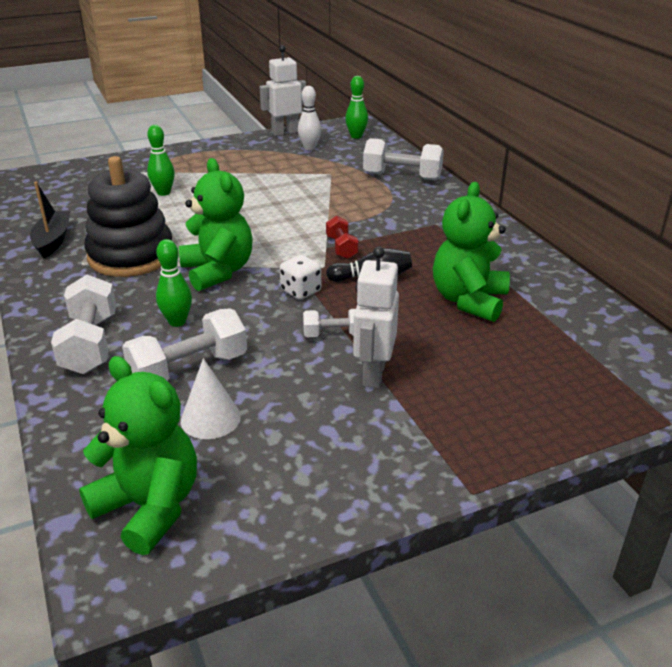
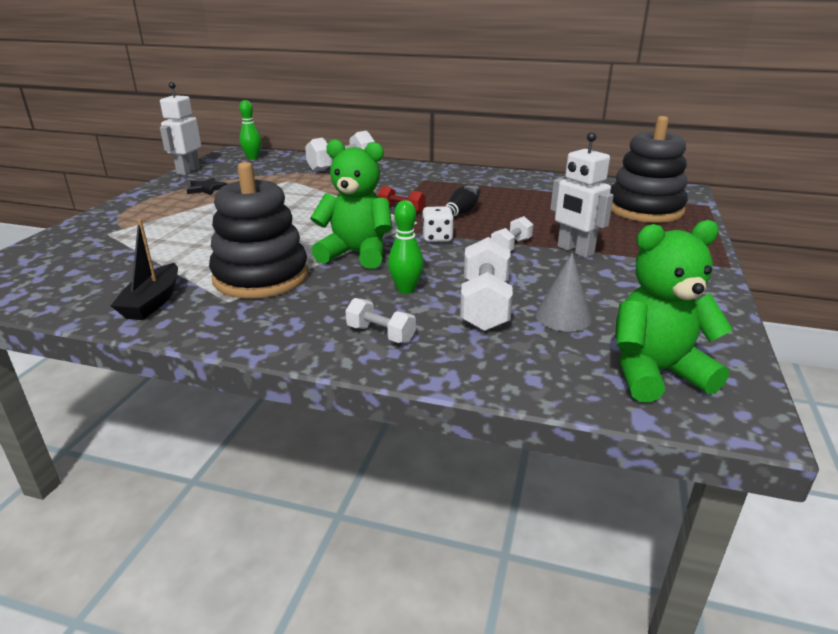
camera: 50 degrees left, 5 degrees down
black boat [30,182,70,258] -> black boat turned 120 degrees counterclockwise [111,219,178,320]
white dumbbell [51,275,116,374] -> white dumbbell [345,298,416,343], size x0.57
green bowling pin [147,125,175,196] -> none
white cone [181,358,241,439] -> grey cone [535,253,592,332]
white bowling pin [298,86,321,150] -> none
green teddy bear [433,182,510,322] -> none
none -> black star [187,178,228,195]
none -> black stacking toy [610,116,688,223]

